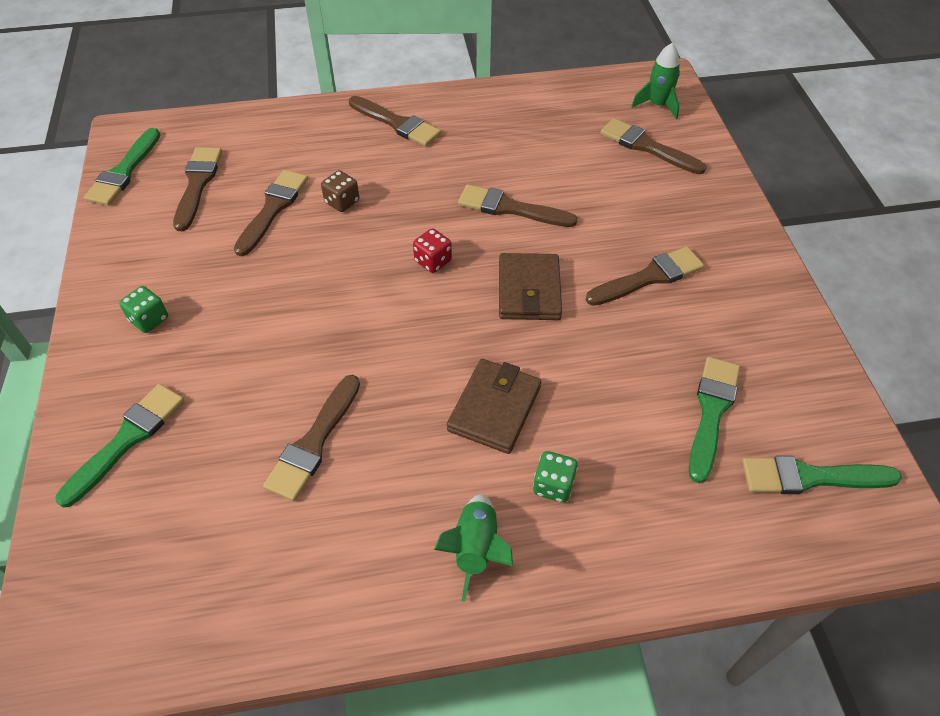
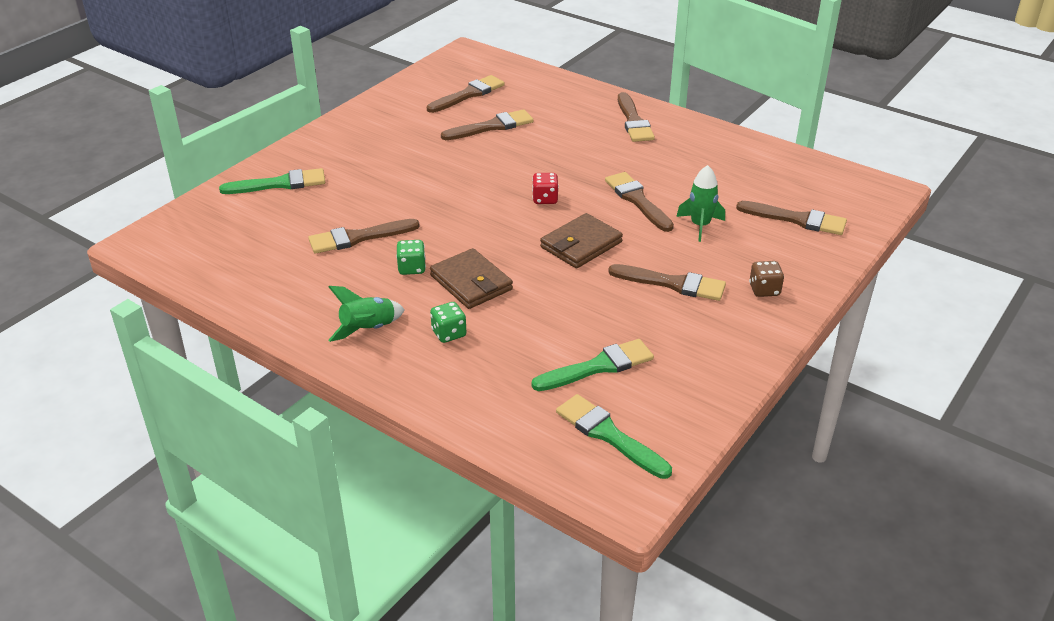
camera: 45 degrees right, 15 degrees down
green brush [84,128,160,206] -> none
green dice [119,286,168,333] -> green dice moved to [396,240,426,275]
brown dice [321,170,359,212] -> brown dice moved to [749,261,784,297]
brown wallet [447,359,541,454] -> brown wallet turned 75 degrees clockwise [430,248,513,309]
brown brush [600,118,707,174] -> brown brush turned 120 degrees clockwise [736,201,847,235]
green rocket [631,43,680,119] -> green rocket moved to [676,165,725,242]

